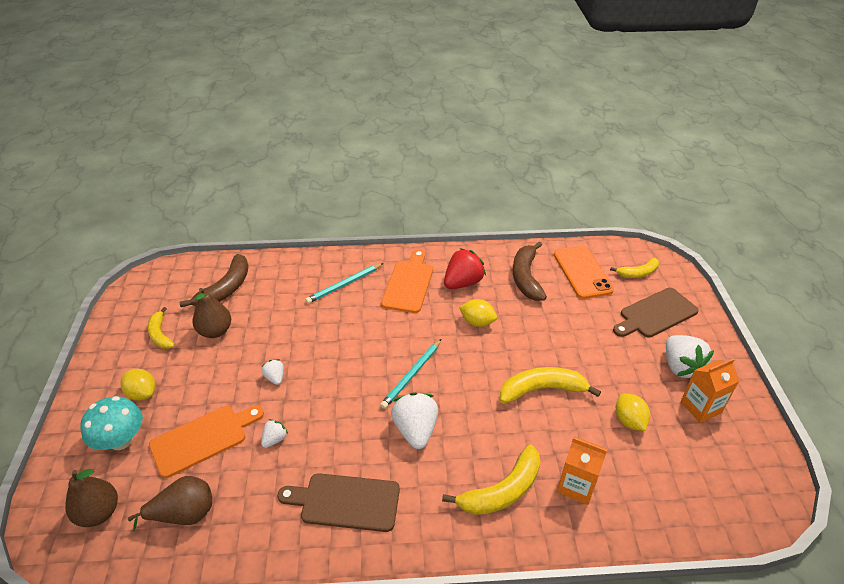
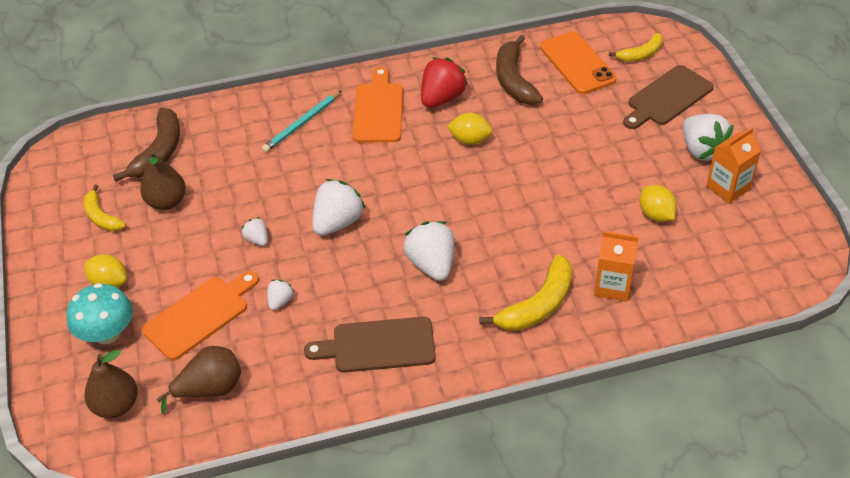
camera: 10 degrees left, 5 degrees up
turquoise pencil [380,339,441,409] -> none
yellow banana [500,367,601,404] -> none
none -> white strawberry [313,179,366,236]

